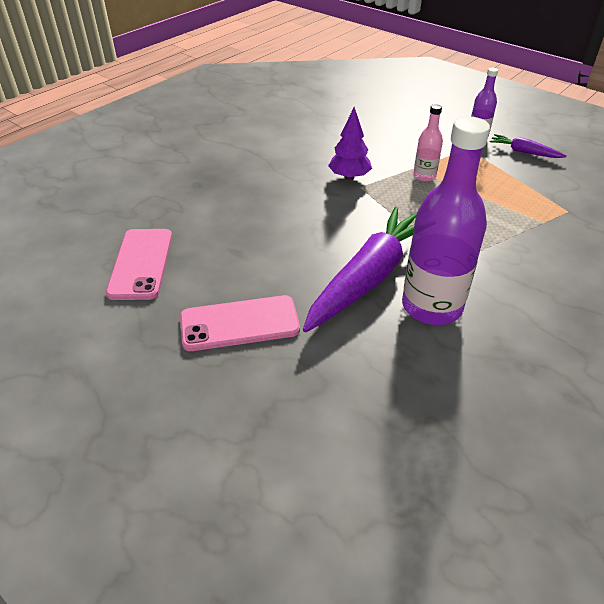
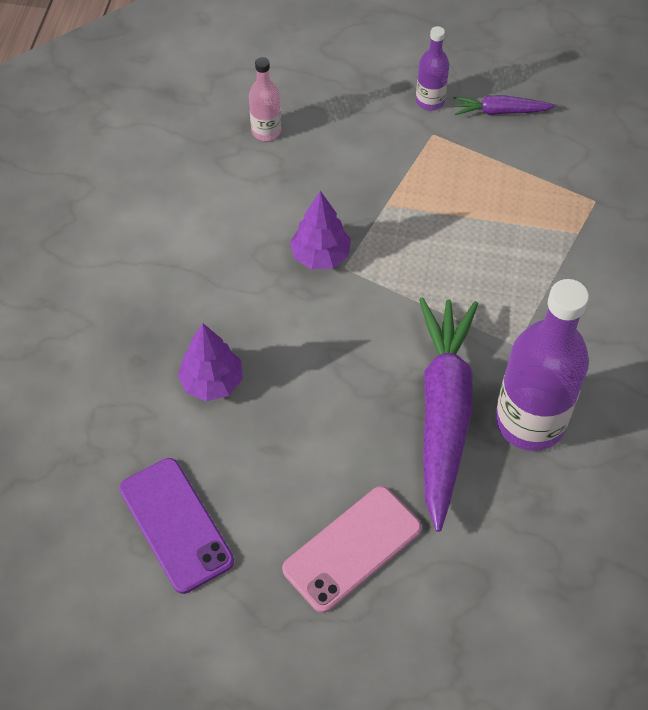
camera: 30 degrees left, 15 degrees up
pink phone [106,229,172,300] -> purple phone [119,458,234,594]
pink bottle [413,104,443,182] -> pink bottle moved to [249,57,281,141]
none -> purple tree [178,324,243,401]

